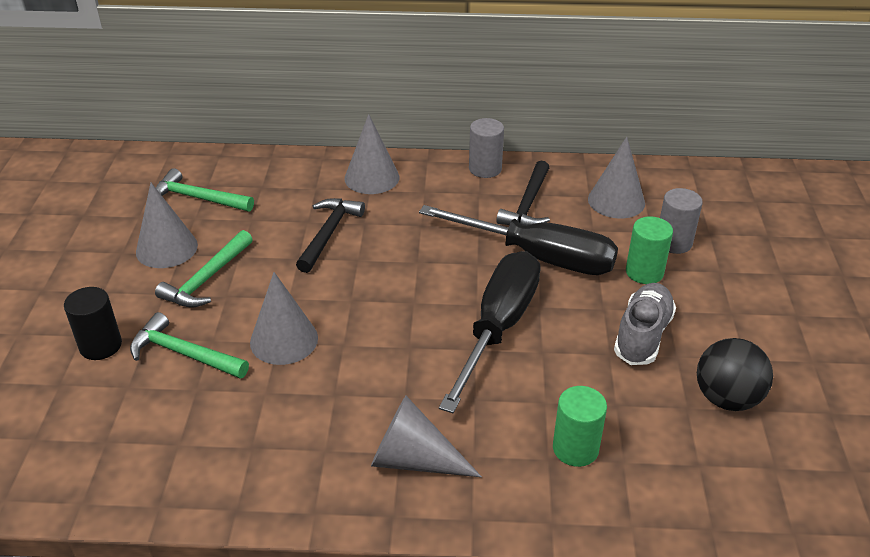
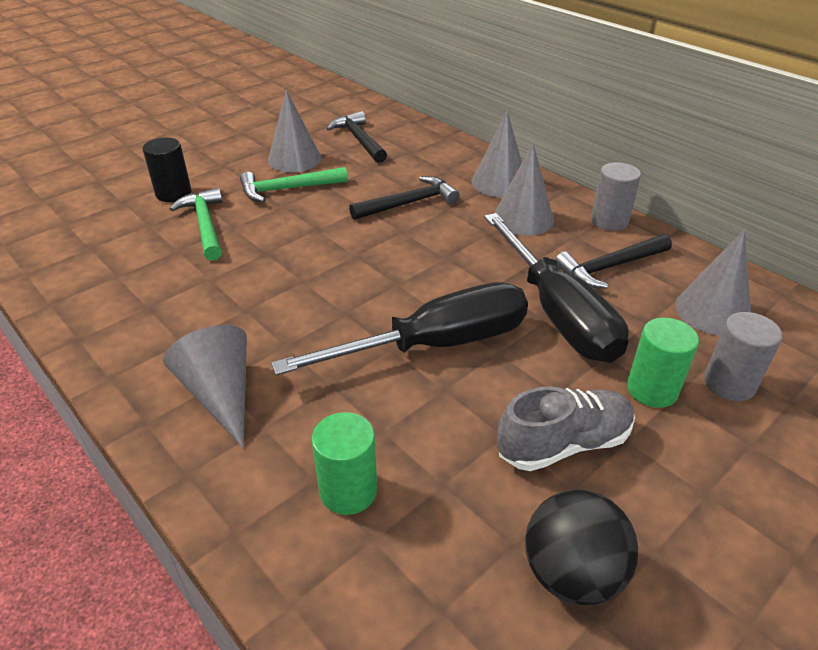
camera: 45 degrees right, 0 degrees up
green hammer [156,168,254,212] -> black hammer [327,111,387,163]
grey cone [250,272,318,365] -> grey cone moved to [494,143,554,236]

